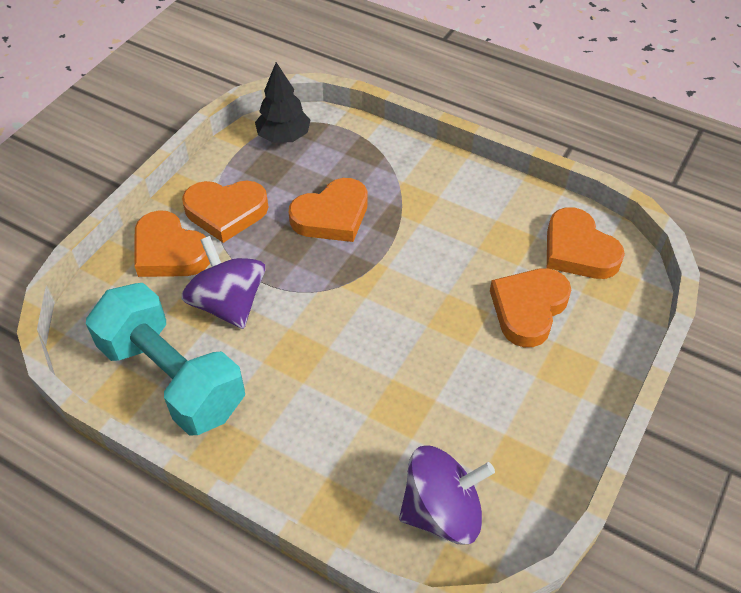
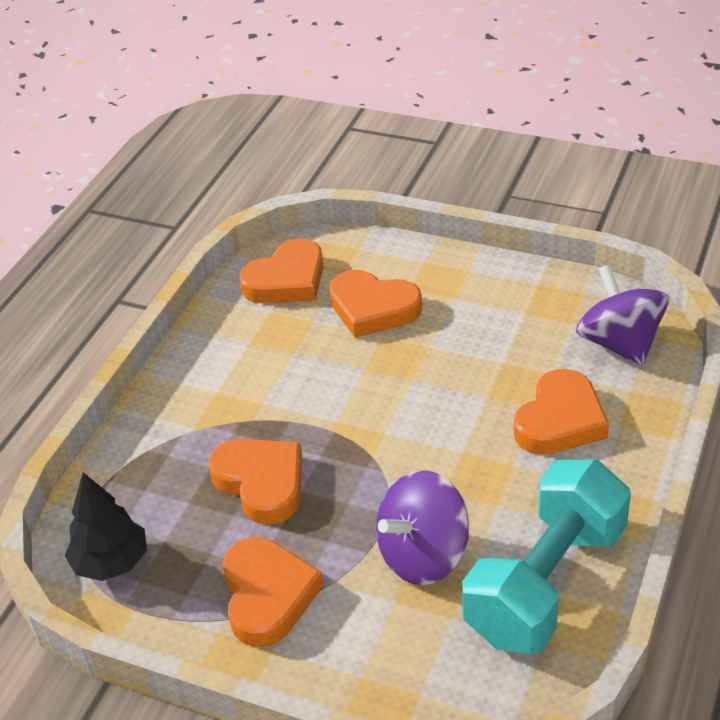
camera: 95 degrees left, 10 degrees down
orange heart [134,210,210,277] -> orange heart moved to [514,369,609,455]

